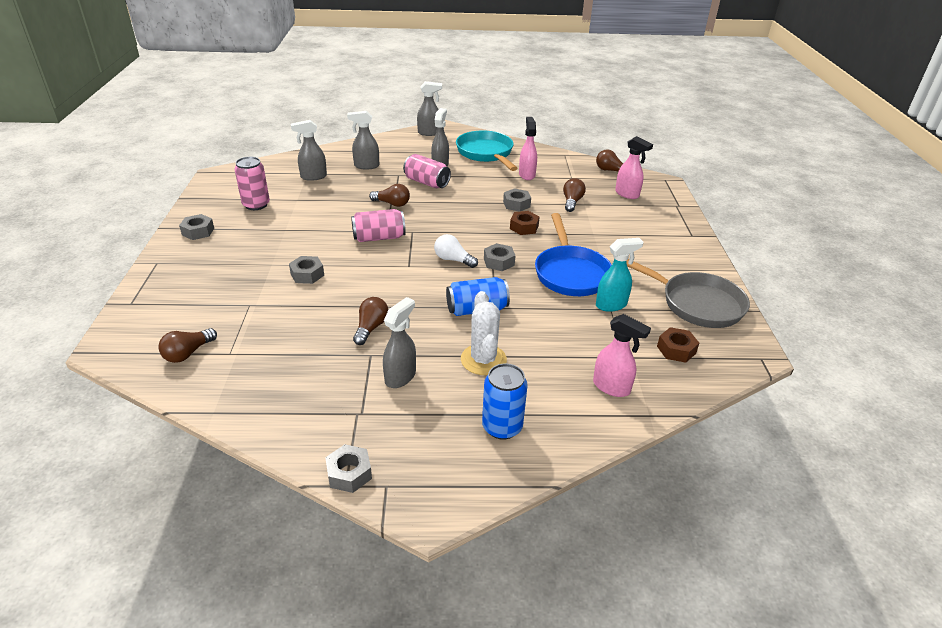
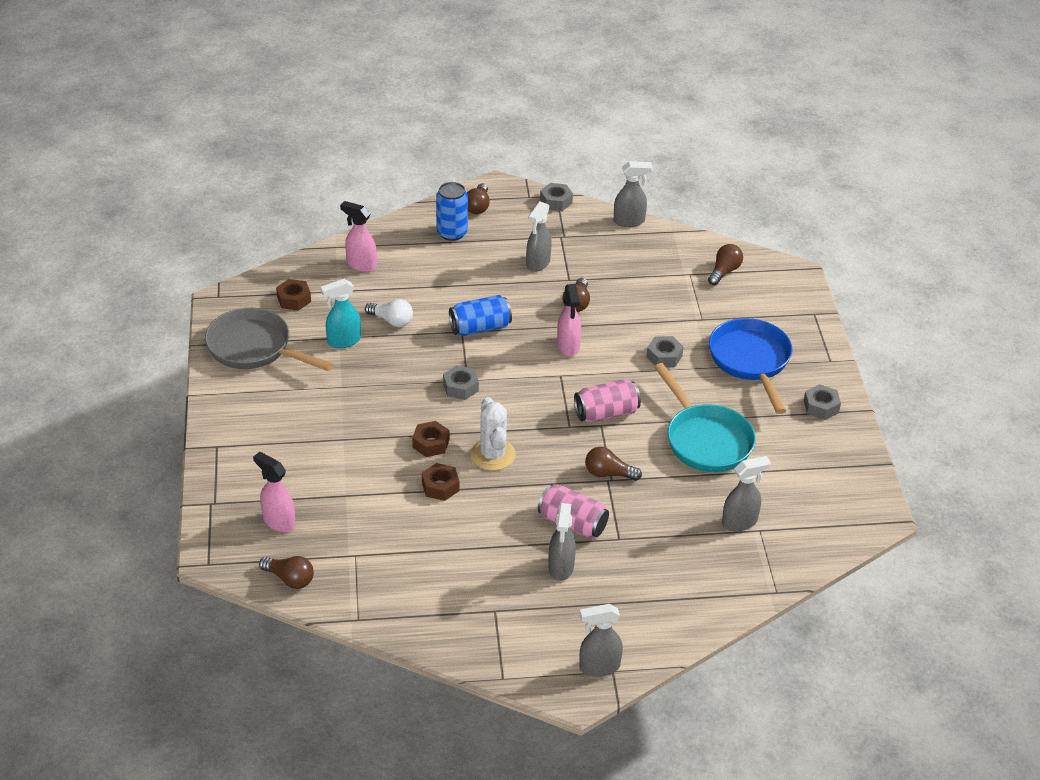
camera: 175 degrees right, 5 degrees up
pink can [235,157,270,210] -> none
grey spray bottle [347,111,379,170] -> grey spray bottle moved to [614,161,653,227]
white light bulb [434,234,478,268] -> white light bulb moved to [365,299,413,327]
turquoise pan [456,130,518,171] -> turquoise pan moved to [654,363,756,472]
white cactus [461,291,507,375] -> white cactus moved to [470,397,516,471]
grey nut [503,188,531,212] -> brown nut [422,463,459,501]
pink spray bottle [519,117,537,180] -> pink spray bottle moved to [557,284,581,356]
blue pan [535,213,612,296] -> blue pan moved to [709,318,792,414]
brown light bulb [563,178,586,212] -> brown light bulb moved to [467,183,490,214]

